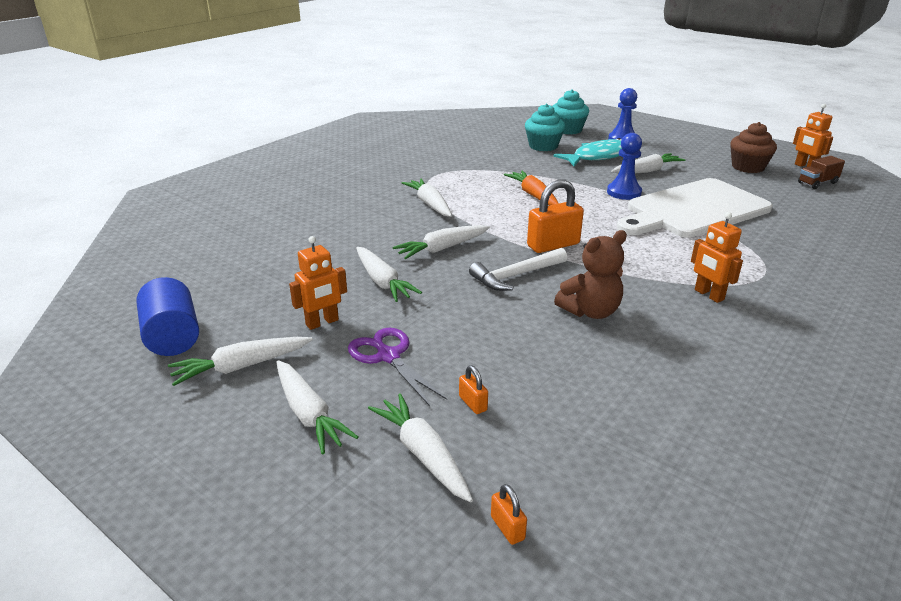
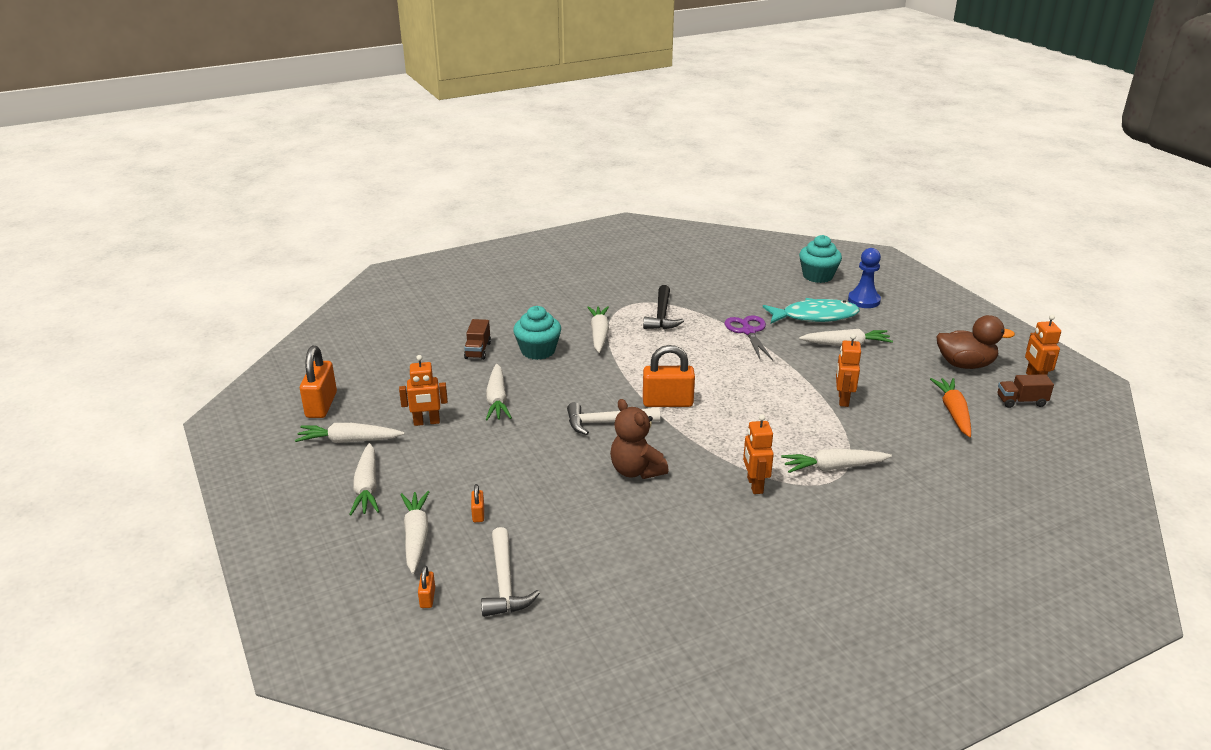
camera: 25 degrees right, 0 degrees up
blue cylinder [137,277,199,356] -> orange padlock [300,346,337,418]
purple scissors [348,328,447,406] -> purple scissors moved to [724,315,773,360]
white carrot [392,225,490,259] -> white carrot moved to [781,449,892,473]
orange carrot [504,171,559,205] -> orange carrot moved to [930,378,971,437]
turquoise cupcake [525,104,565,151] -> turquoise cupcake moved to [513,306,561,360]
brown teddy bear [554,230,627,319] -> brown teddy bear turned 60 degrees clockwise [610,399,669,479]
blue pawn [607,133,642,200] -> none
white cutting board [617,178,773,238] -> orange robot [836,334,861,407]
brown cupcake [730,122,777,173] -> brown duck [937,315,1015,369]
none -> brown truck [464,319,491,360]
none -> white hammer [481,527,540,617]
none -> black hammer [643,285,684,329]

